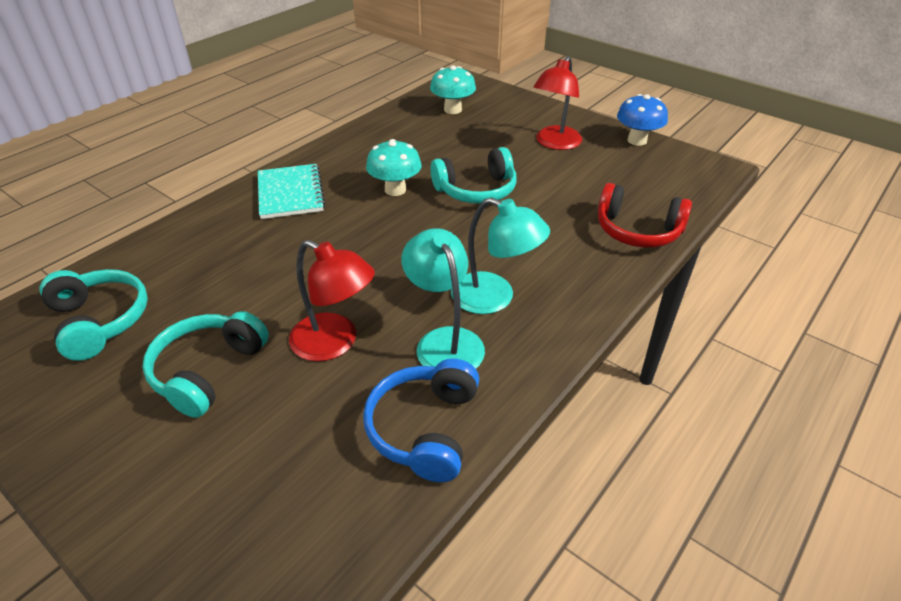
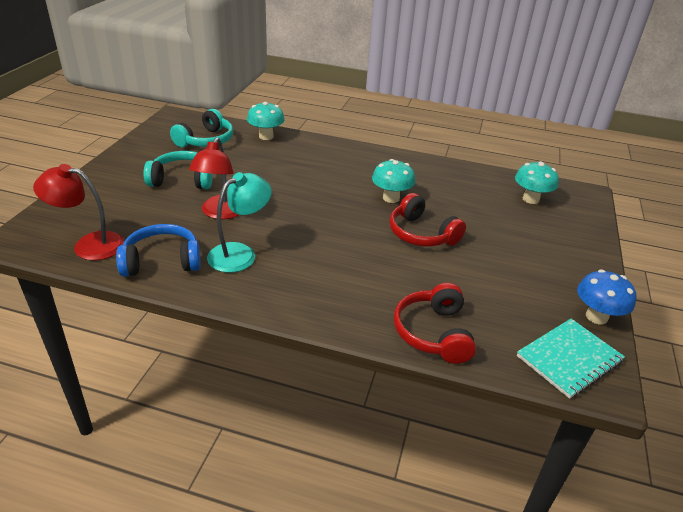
camera: 65 degrees right, 5 degrees down
turquoise notebook [258,164,325,219] -> turquoise notebook moved to [517,319,625,399]
turquoise headphones [430,147,517,204] -> red headphones [389,193,466,246]
turquoise lamp [451,197,550,314] -> none
red lamp [533,56,582,150] -> red lamp moved to [33,164,125,260]
none -> turquoise mushroom [247,102,285,140]

